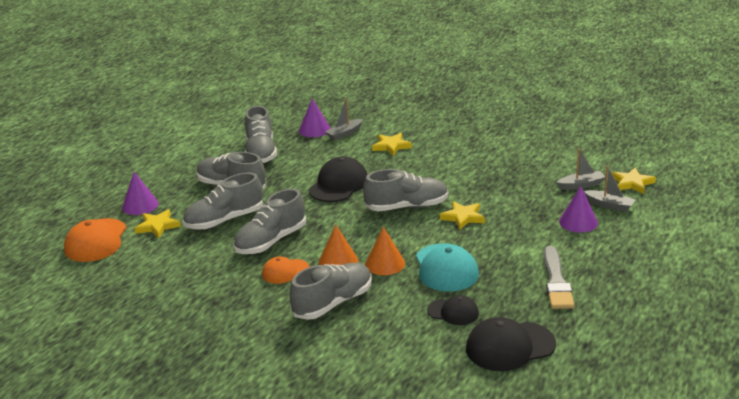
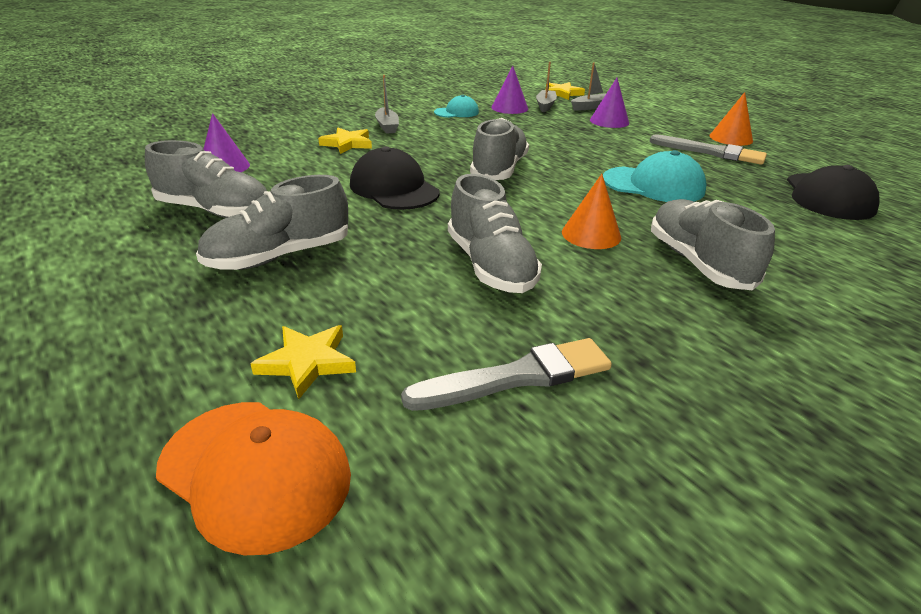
camera: 65 degrees left, 5 degrees up
purple cone [122,172,158,215] -> purple cone moved to [491,66,528,114]
grey shoe [183,172,263,229] -> none
orange cap [262,256,309,284] -> none
grey boat [325,98,363,140] -> grey boat moved to [375,75,399,134]
orange cone [365,227,405,275] -> orange cone moved to [709,92,753,146]
black cap [427,295,479,325] -> none
yellow star [440,201,485,230] -> none
none -> grey brush [401,338,612,411]
none -> turquoise cap [434,95,479,118]

